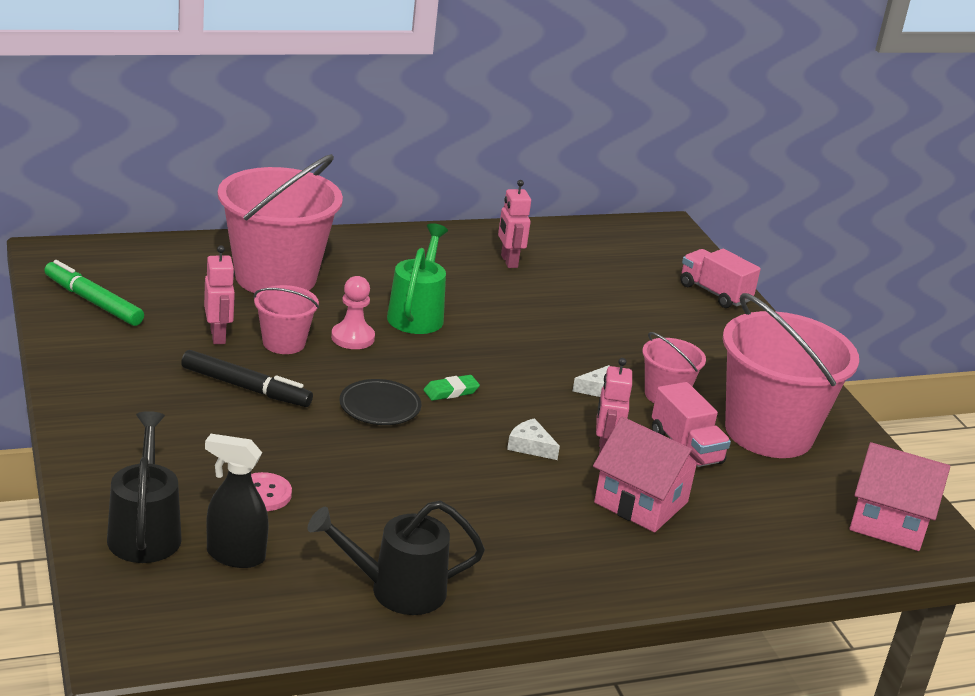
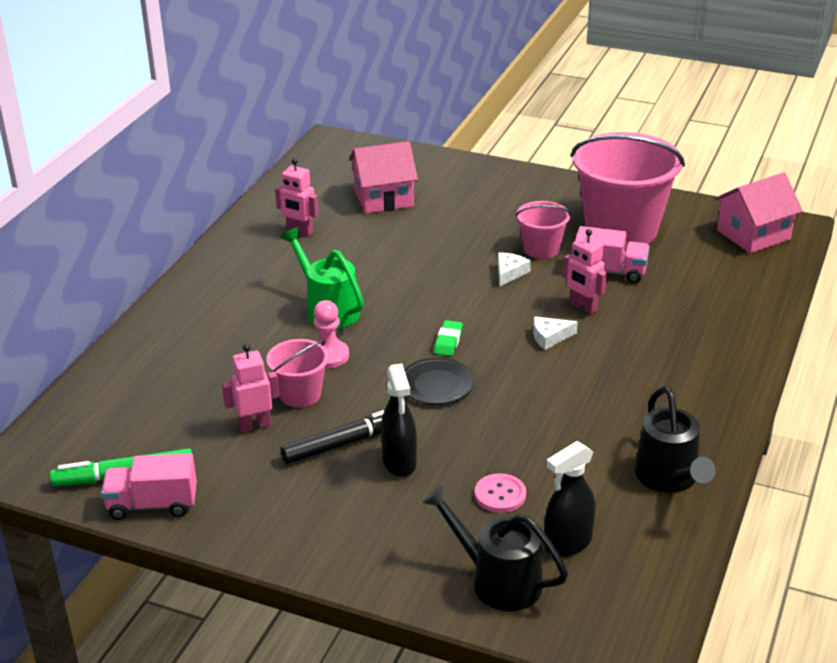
camera: 45 degrees left, 5 degrees up
pink robot [204,246,235,344] -> pink robot turned 45 degrees counterclockwise [222,344,279,433]
pink bucket [218,154,343,293] -> none
black watering can [308,501,485,615] -> black watering can turned 45 degrees counterclockwise [635,386,716,493]
pink house [593,417,705,532] -> pink house moved to [349,141,418,214]
pink truck [680,249,761,308] -> pink truck moved to [101,453,197,520]
none -> black spray bottle [381,364,417,477]

